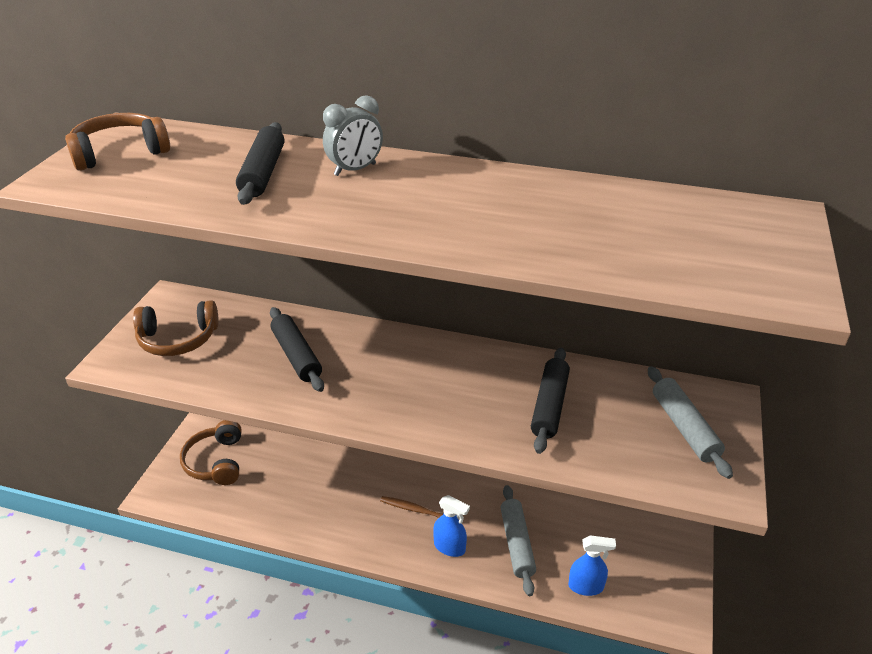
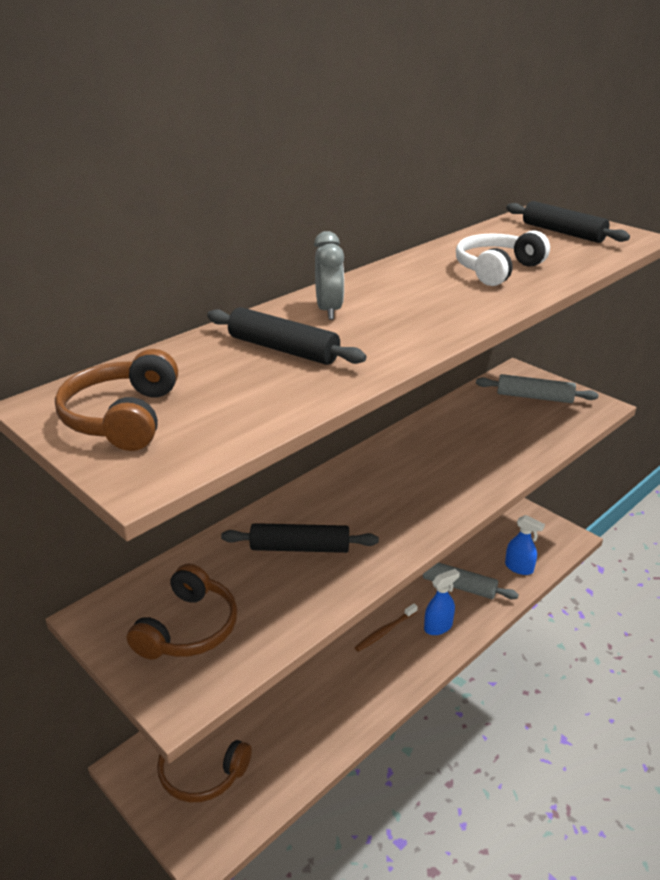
camera: 60 degrees left, 5 degrees down
black rolling pin [531,348,570,454] -> black rolling pin moved to [506,201,630,243]
blue spray bottle [568,535,616,596] -> blue spray bottle turned 90 degrees clockwise [505,515,545,575]
none -> white headphones [456,230,550,286]

